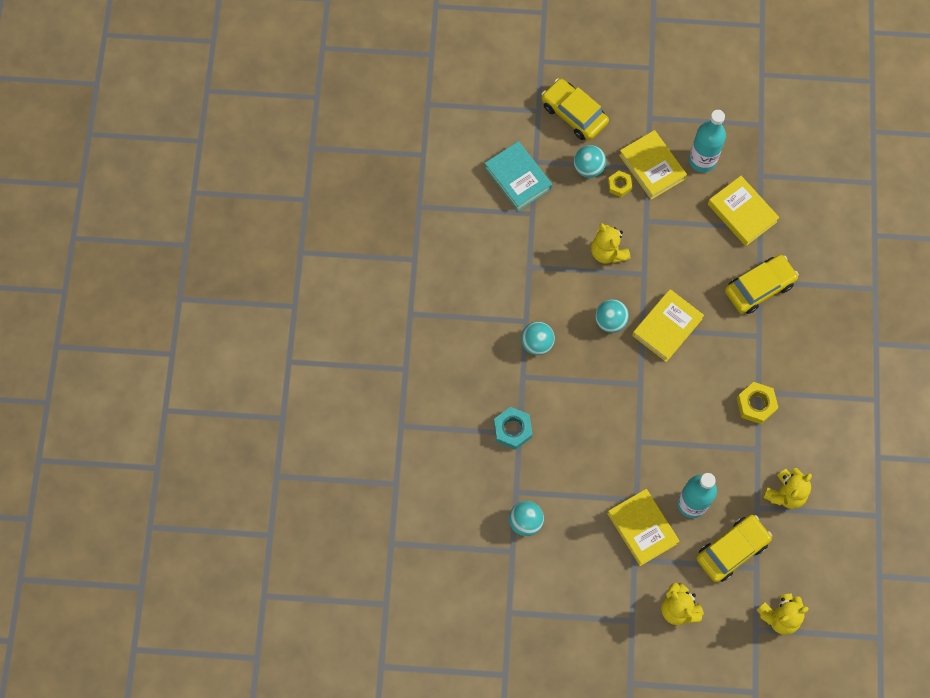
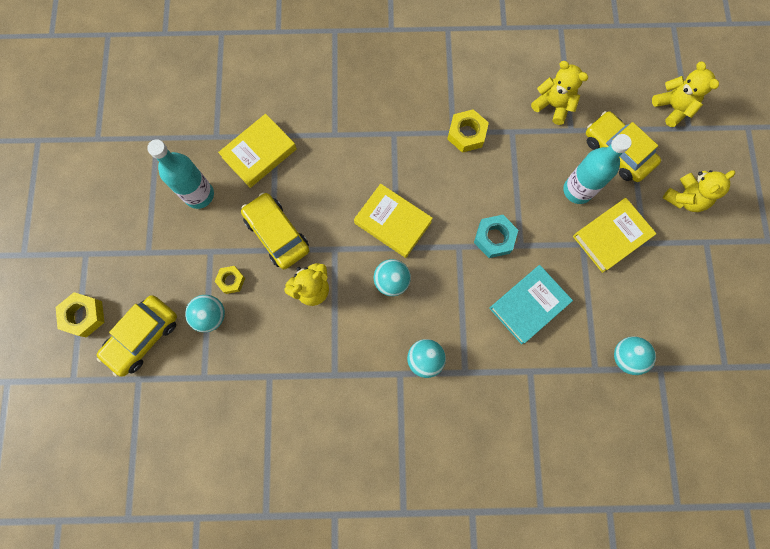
camera: 95 degrees left, 5 degrees up
turquoise book [484,141,552,211] -> turquoise book moved to [489,265,573,345]
turquoise nut [494,407,532,450] -> turquoise nut moved to [474,215,518,258]
yellow book [619,130,687,200] -> none
yellow car [725,255,799,314] -> yellow car moved to [241,193,309,269]
none -> yellow nut [56,292,105,338]

